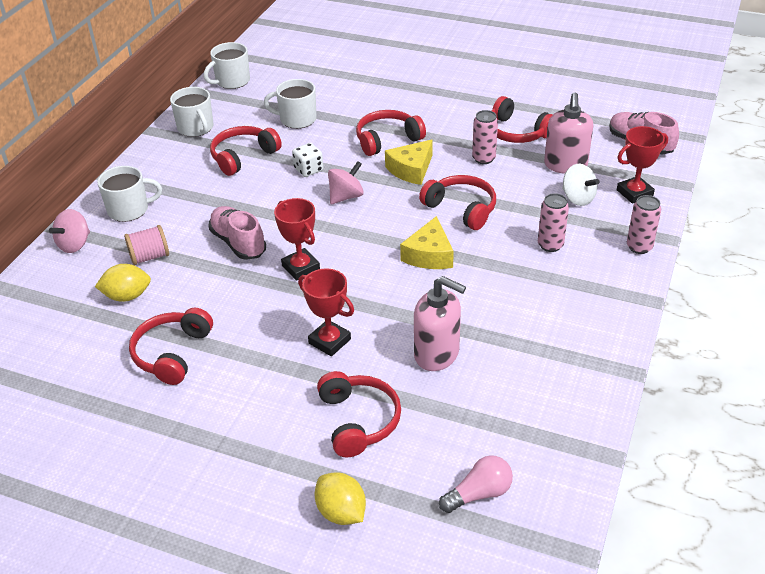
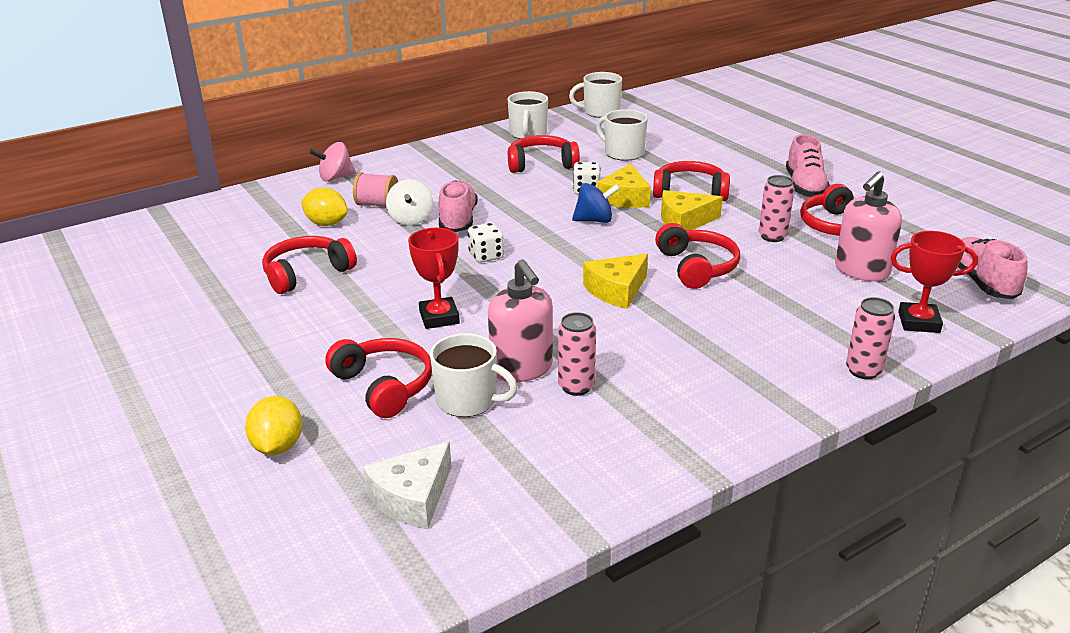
camera: 35 degrees right, 10 degrees down
white mug [97,166,162,222] -> white mug moved to [430,333,518,417]
red trophy [274,198,320,281] -> white dice [468,223,504,263]
red headphones [317,371,401,457] -> red headphones turned 60 degrees counterclockwise [325,338,432,418]
pink spinning top [328,161,364,204] -> blue spinning top [572,183,620,223]
pink light bulb [439,455,513,513] -> white cheese [363,441,452,529]
pink can [538,193,569,252] -> pink can moved to [558,312,596,396]
white spinning top [562,164,600,206] -> white spinning top moved to [386,179,433,226]
none -> yellow cheese [597,164,651,208]
none -> pink shoe [786,134,830,198]

